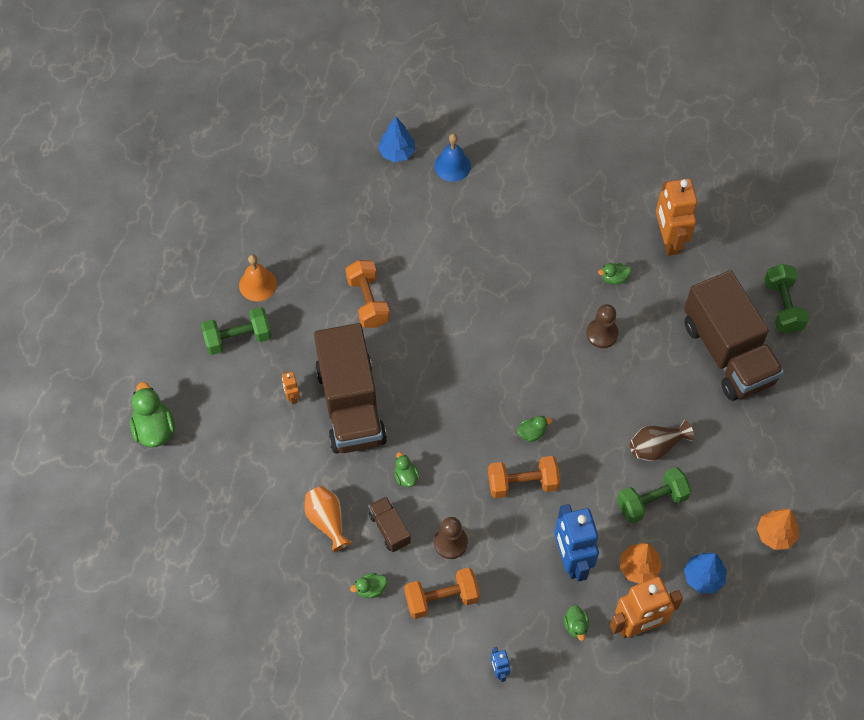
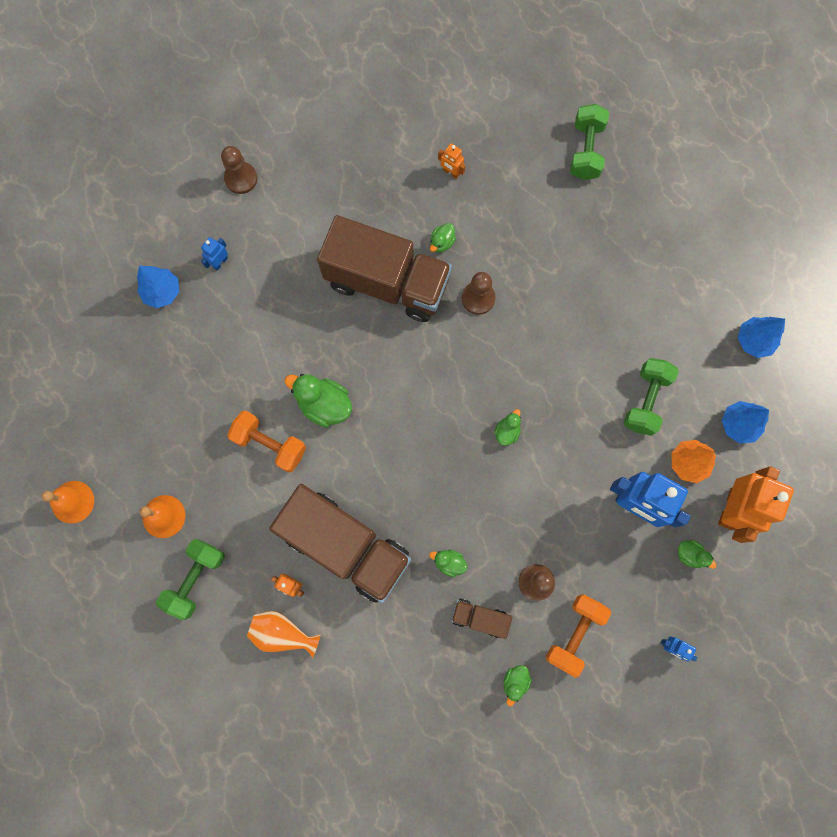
camera: 45 degrees left, 15 degrees up
green duck [130,382,175,448] -> green duck moved to [284,374,352,428]
orange vase [305,486,352,552] -> orange vase moved to [247,611,321,658]
blue bell [434,133,471,182] -> blue robot [201,237,228,271]
orange dumbbell [488,456,560,498] -> none
brown vase [630,420,694,461] -> none
orange robot [656,178,698,256] -> orange robot [438,143,465,179], size x0.45
brown truck [684,270,784,401] -> brown truck moved to [317,215,452,322]
orange tree [757,509,799,550] -> blue tree [738,317,785,358]
green dumbbell [764,264,809,334] -> green dumbbell turned 60 degrees clockwise [570,104,609,180]
none -> orange bell [42,481,94,524]
none -> brown pawn [221,146,257,194]

